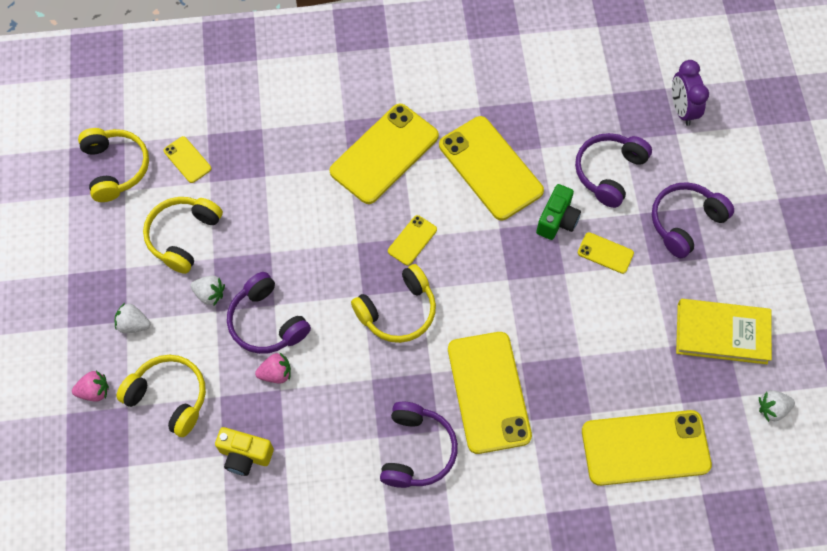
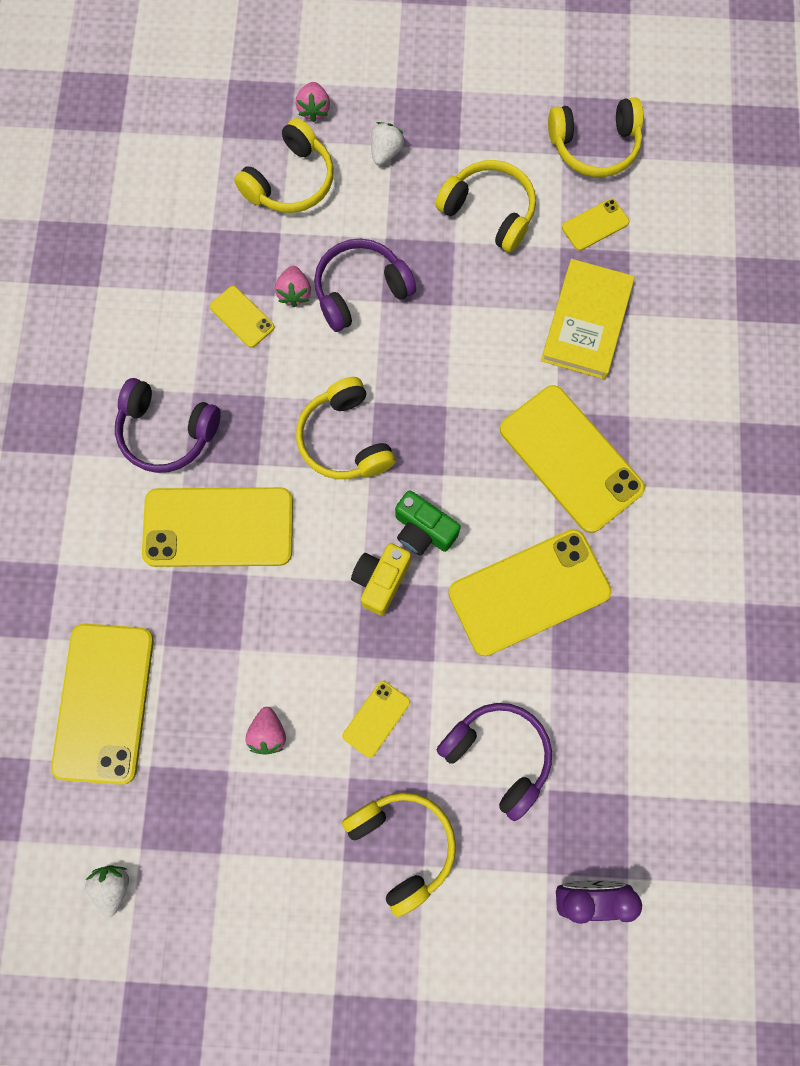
camera: 100 degrees right, 10 degrees up
white strawberry [190,276,225,305] -> none
yellow camera [215,427,274,476] -> yellow camera moved to [351,543,411,616]
yellow phone [388,215,437,266] -> yellow phone moved to [210,286,275,348]
green camera [536,184,581,240] -> green camera moved to [395,490,461,555]
purple headphones [652,182,734,258] -> yellow headphones [342,792,456,917]
yellow book [676,299,772,364] -> yellow book moved to [541,259,635,379]
none -> pink strawberry [245,707,286,755]

